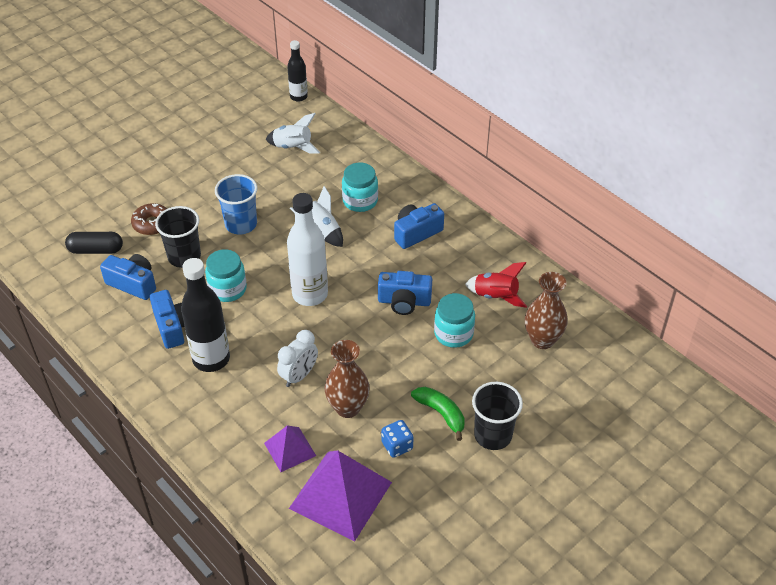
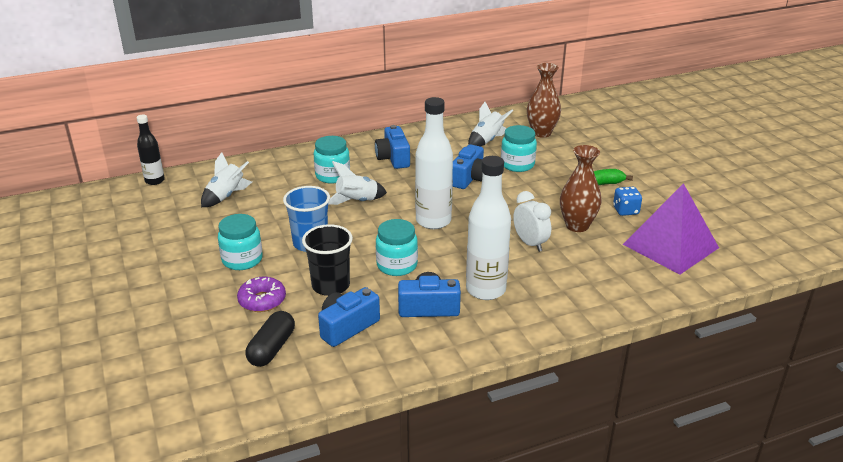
camera: 70 degrees left, 15 degrees down
brown donut [131,203,167,235] -> purple donut [237,277,286,312]
black bottle [181,258,230,372] -> white bottle [466,156,511,300]
purple pyramid [264,425,316,472] -> none
red rocket [465,262,527,308] -> white rocket [468,102,514,147]
black cup [472,382,523,450] -> none
none -> turquoise jar [218,214,263,270]

